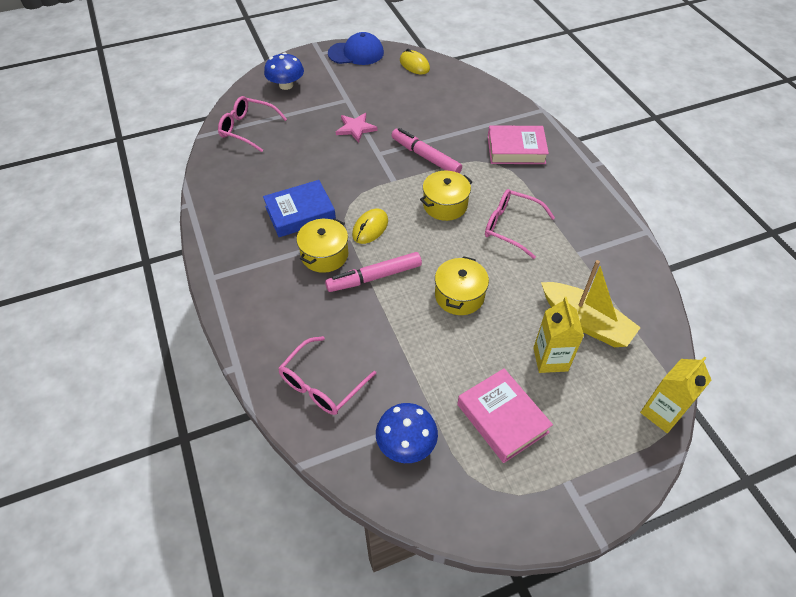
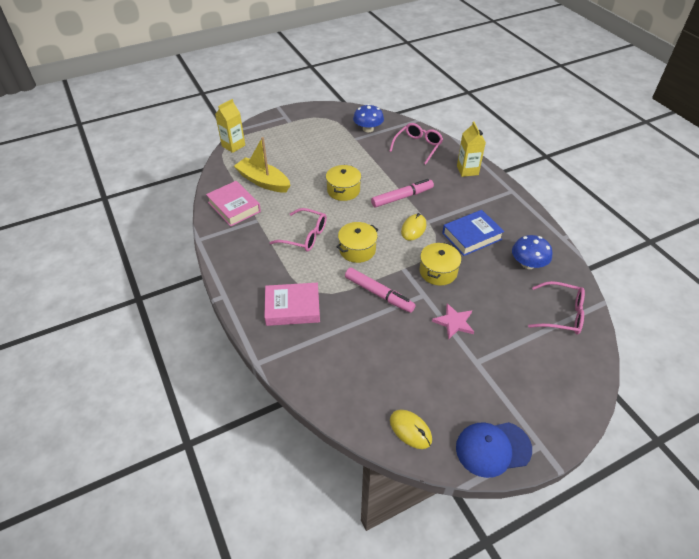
camera: 175 degrees right, 5 degrees down
blue mushroom [264,53,304,90] -> blue mushroom moved to [512,235,552,269]
yellow pot [296,218,348,273] -> yellow pot moved to [420,242,461,285]
pink book [457,368,553,463] -> pink book moved to [206,181,261,227]
yellow carton [533,297,584,373] -> yellow carton moved to [457,121,486,177]

